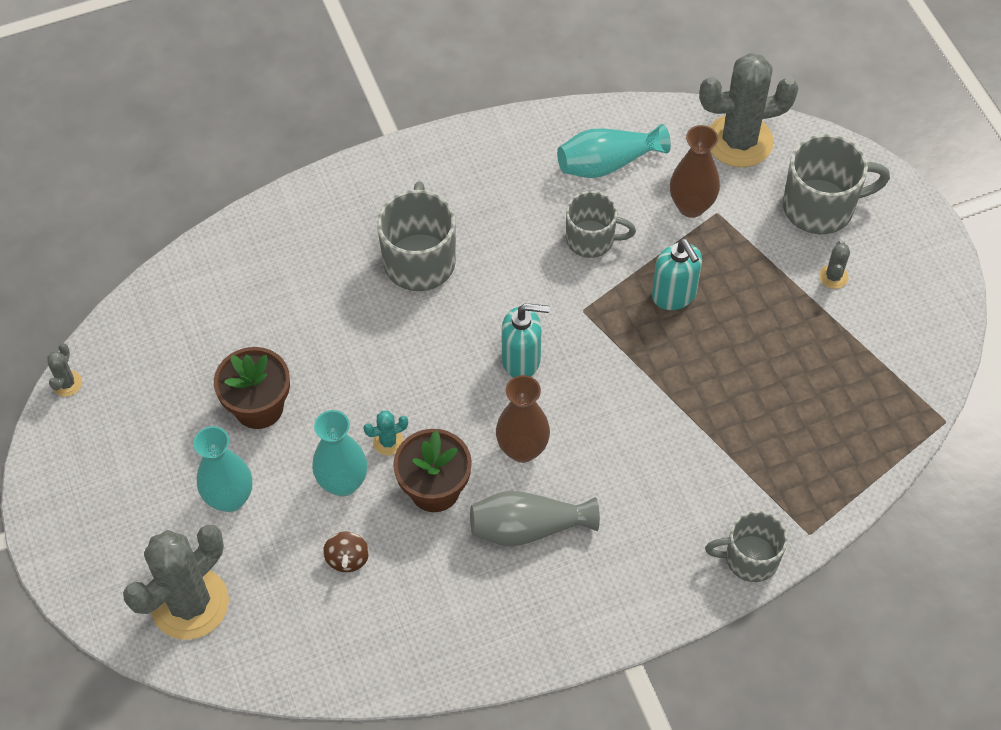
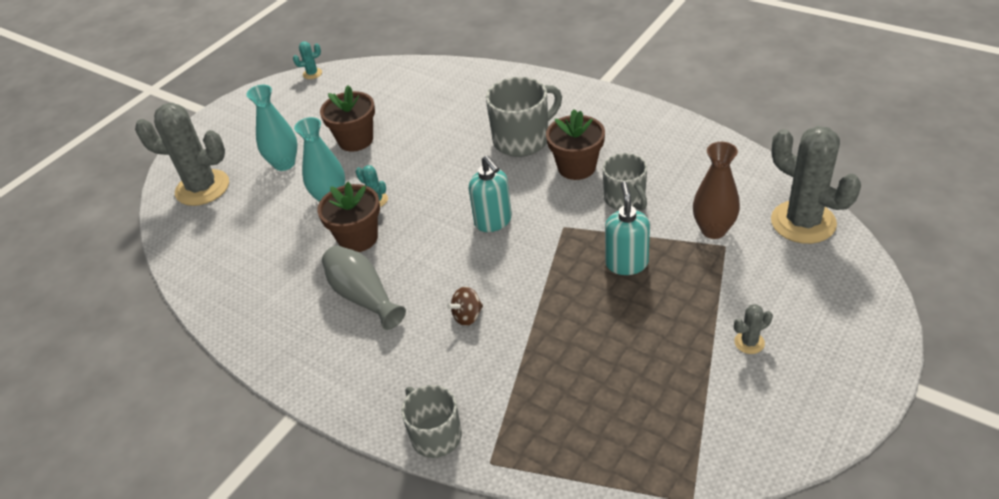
camera: 60 degrees right, 15 degrees down
grey cactus [47,343,82,397] -> turquoise cactus [293,41,322,79]
brown spinning top [323,532,369,572] -> brown spinning top moved to [447,286,483,326]
brown vase [496,375,550,463] -> none
turquoise vase [557,124,671,178] -> none
turquoise soap dispenser [652,238,702,310] -> turquoise soap dispenser turned 150 degrees clockwise [605,181,650,275]
grey mug [783,134,890,234] -> none
none -> brown flower pot [546,109,605,180]

